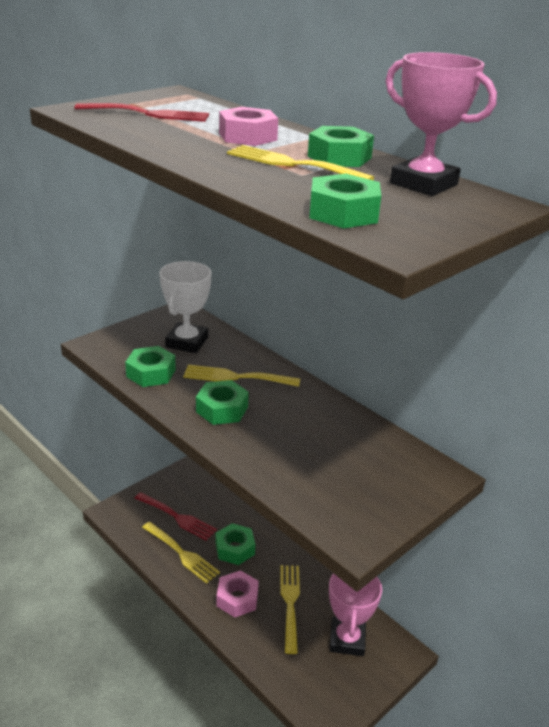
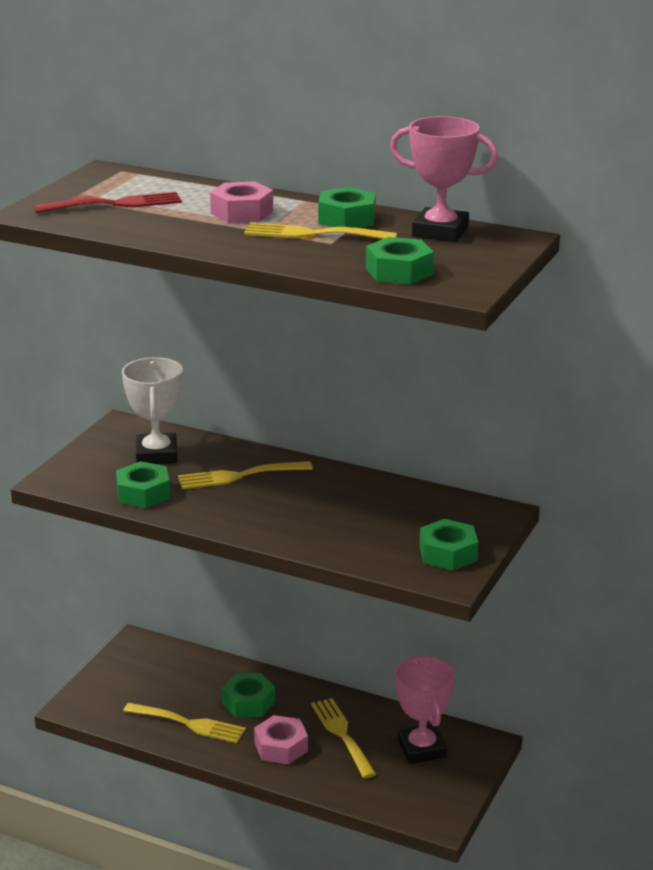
camera: 20 degrees left, 5 degrees down
red fork [134,492,217,541] -> none
green nut [196,380,249,425] -> green nut moved to [419,519,478,571]

